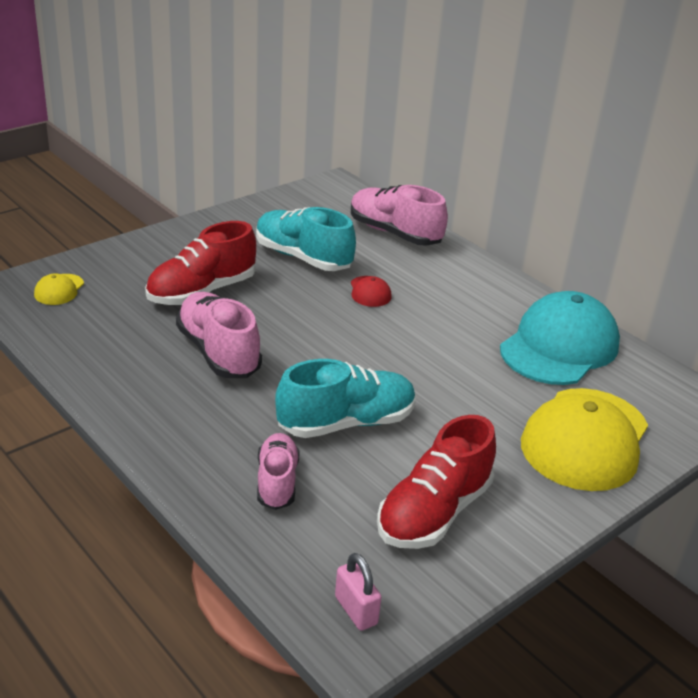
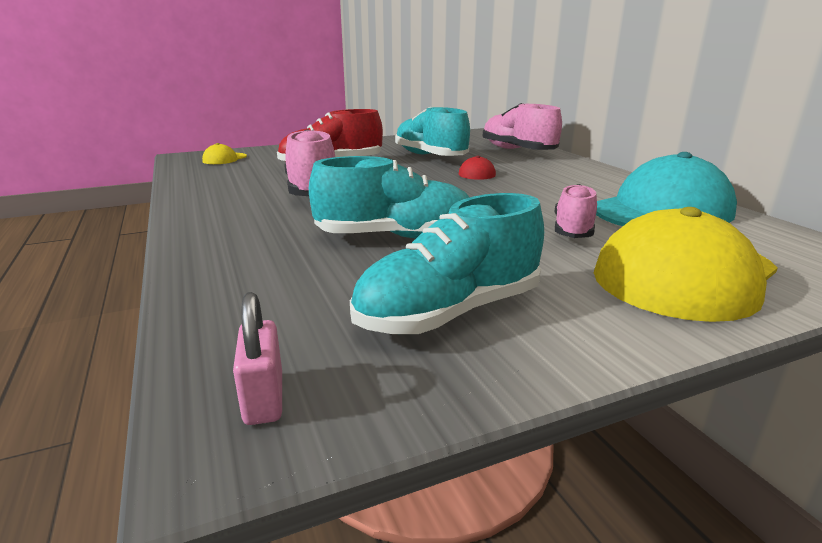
camera: 20 degrees right, 10 degrees down
pink shoe [257,433,300,510] -> pink shoe moved to [554,184,597,238]
red shoe [377,415,496,549] -> turquoise shoe [350,193,544,334]

